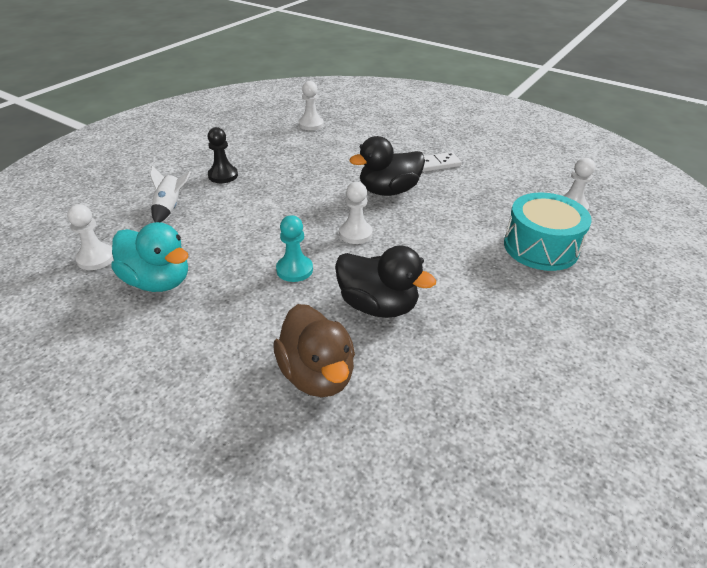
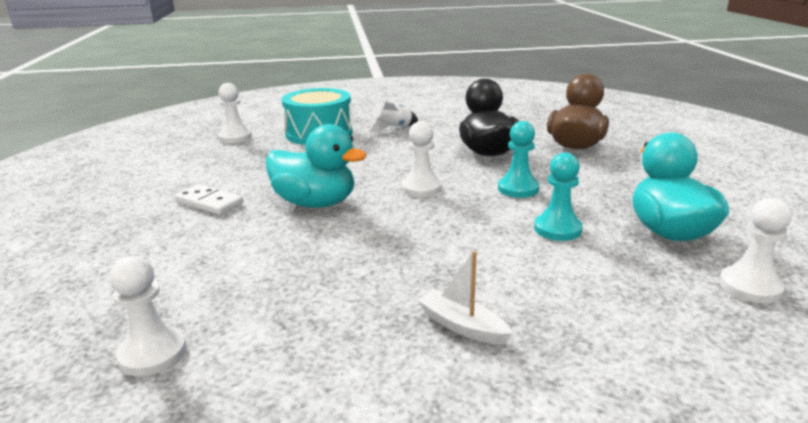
camera: 130 degrees left, 15 degrees down
white rocket [150,165,191,222] -> white rocket moved to [365,96,418,132]
black pawn [207,127,238,183] -> white boat [417,251,513,345]
black duck [349,136,425,196] -> turquoise duck [265,124,367,208]
none -> turquoise pawn [534,152,583,241]

